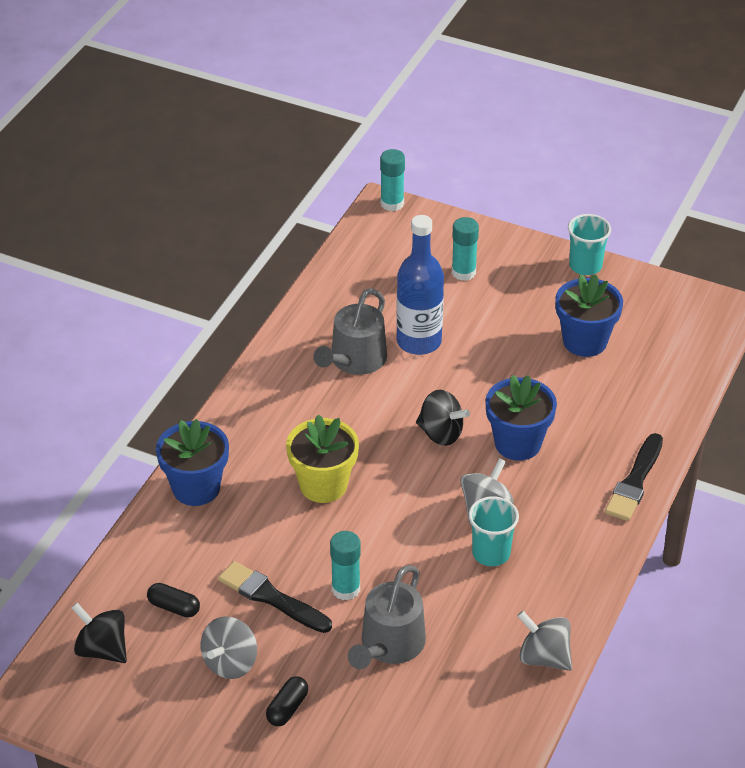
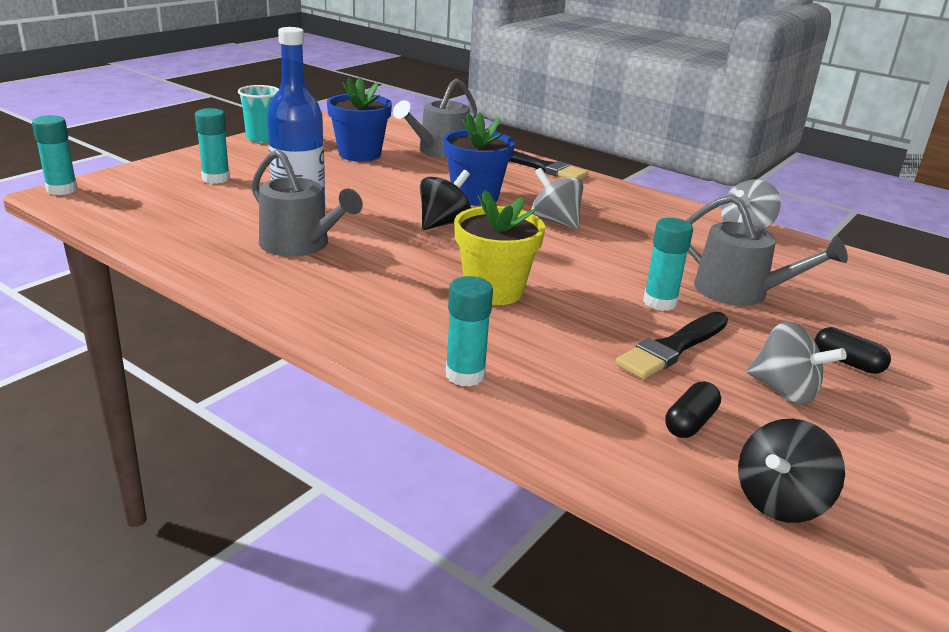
camera: 80 degrees left, 15 degrees down
blue flower pot [156,419,229,506] -> turquoise glue stick [446,276,493,387]
turquoise cup [469,496,519,566] -> none
none -> grey watering can [393,78,477,158]

